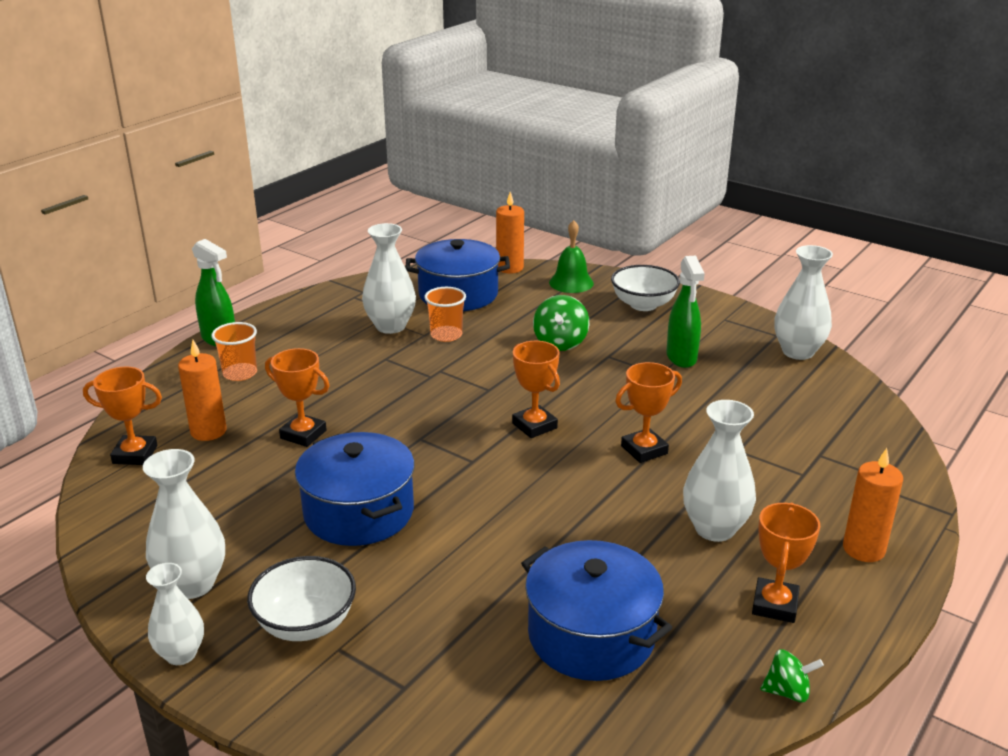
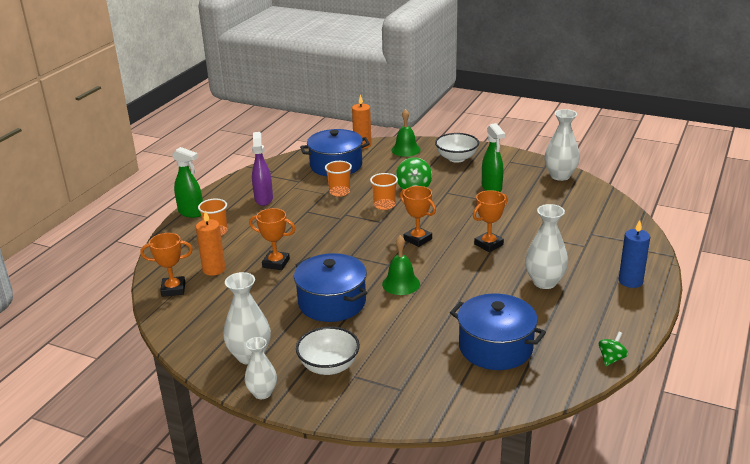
camera: 10 degrees left, 0 degrees up
white vase [362,223,416,334] -> none
orange trophy [752,503,820,623] -> none
green spinning top [760,649,824,703] -> green spinning top turned 45 degrees counterclockwise [599,332,628,366]
orange candle [843,448,903,562] -> blue candle [619,220,650,288]
none -> purple spray bottle [252,132,273,206]
none -> orange cup [370,173,398,210]
none -> green bell [382,235,420,295]

